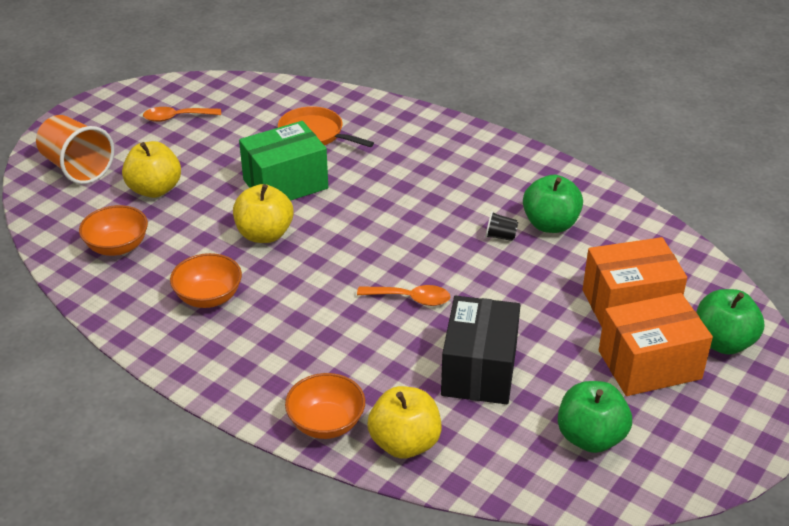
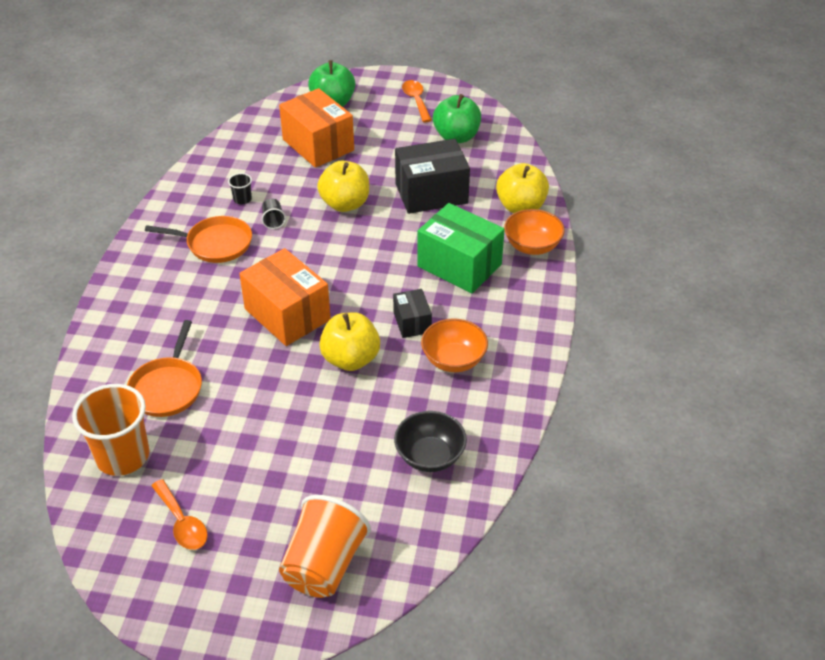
camera: 115 degrees left, 5 degrees up
orange bowl [79,205,148,256] -> black bowl [394,411,467,472]
yellow apple [122,141,181,198] -> yellow apple moved to [317,161,369,212]
green box [239,121,328,201] -> green box moved to [417,203,505,293]
orange spoon [357,285,450,306] -> orange spoon moved to [402,80,432,122]
green apple [523,175,583,233] -> black cup [228,173,252,204]
orange box [599,293,713,396] -> orange box moved to [239,248,331,346]
none -> orange cup [72,384,149,476]
none -> orange pan [145,216,252,263]
none -> black box [393,289,432,338]

